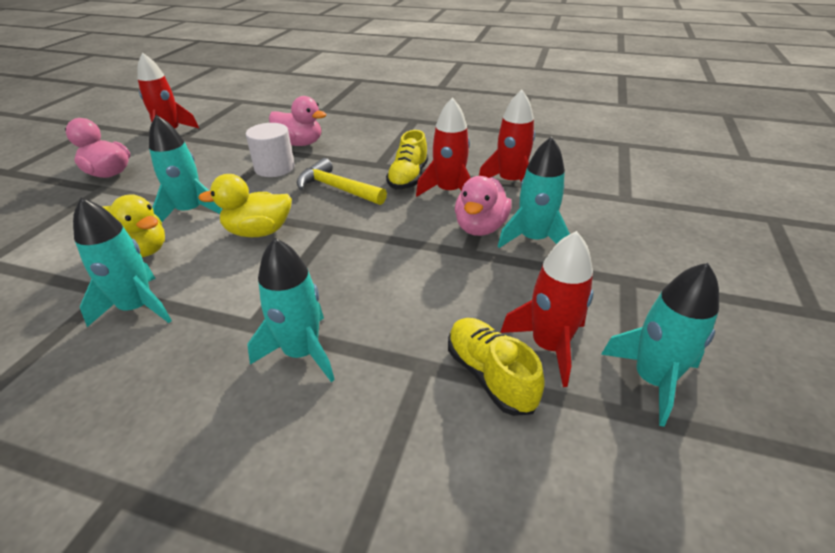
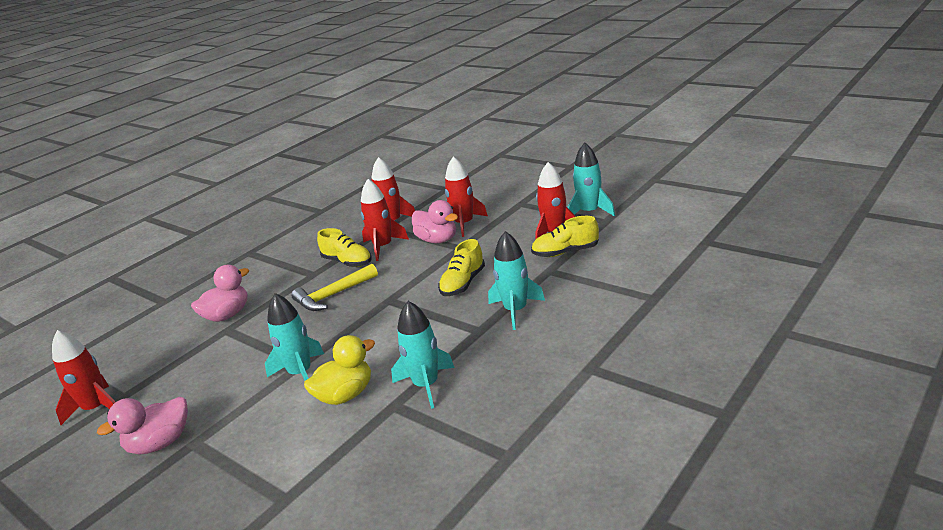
camera: 65 degrees left, 10 degrees down
yellow duck [198,174,292,237] -> none
white cylinder [246,123,295,177] -> none
turquoise rocket [498,137,570,248] -> red rocket [445,156,488,237]
none -> yellow shoe [438,239,485,296]

